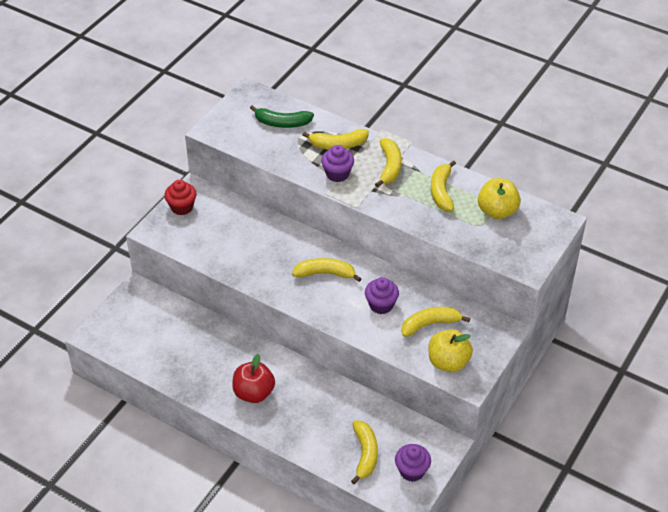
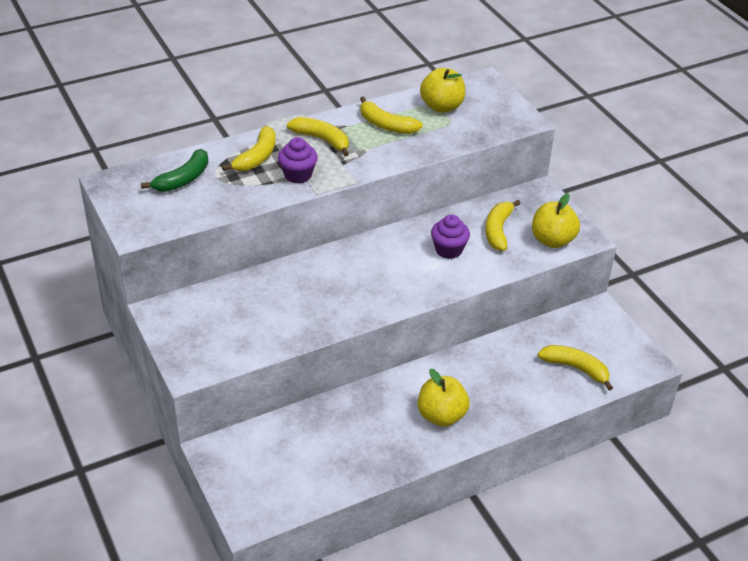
camera: 60 degrees left, 5 degrees down
red cupcake [164,180,197,215] -> none
red apple [232,354,275,403] -> yellow apple [418,369,470,427]
yellow banana [292,258,361,282] -> none
purple cupcake [395,444,431,482] -> none

